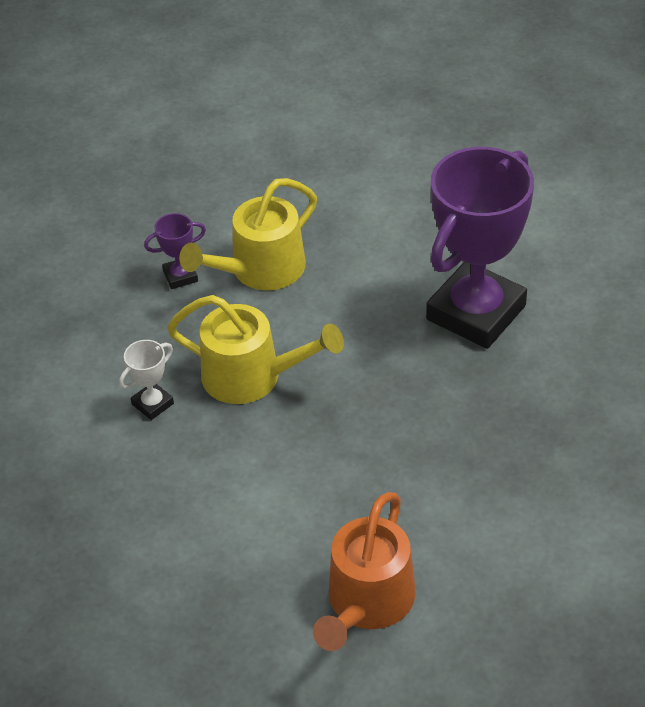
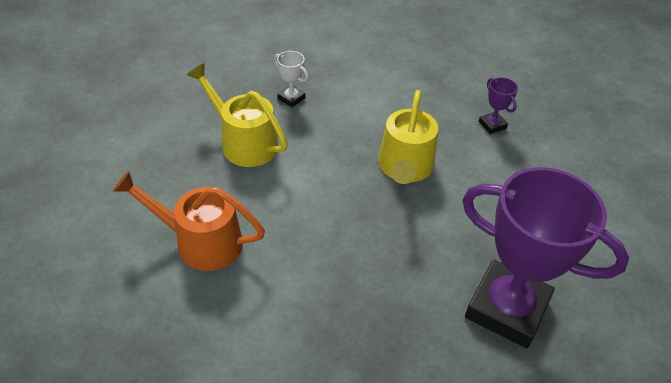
camera: 80 degrees right, 0 degrees up
white trophy [119,340,174,420] -> white trophy moved to [274,51,309,107]
yellow watering can [179,178,317,290] -> yellow watering can moved to [187,63,288,167]

